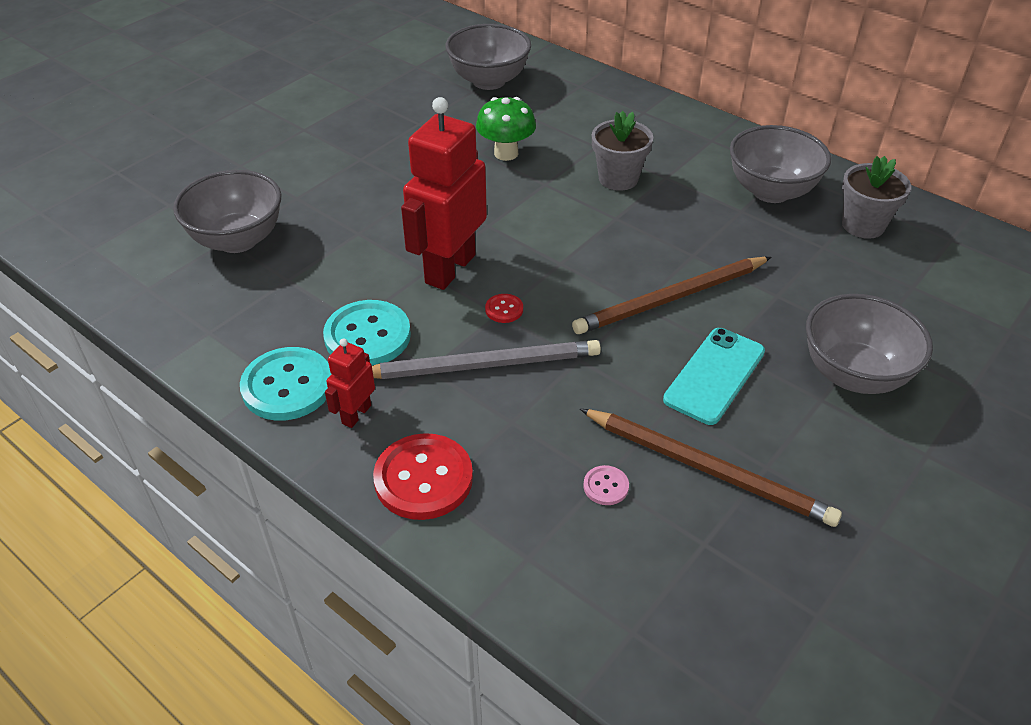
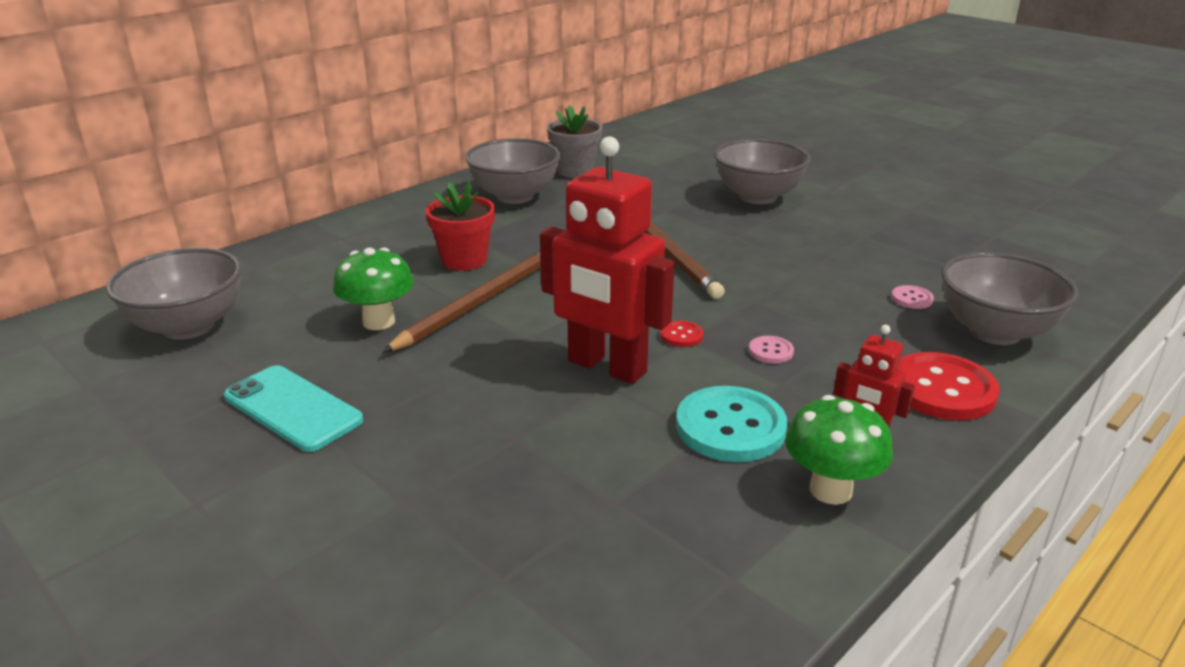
camera: 85 degrees left, 15 degrees down
grey bowl [173,170,282,253] -> grey bowl moved to [941,252,1078,345]
turquoise button [240,347,331,421] -> green mushroom [785,395,893,505]
grey pencil [372,340,601,379] -> pink button [749,336,794,364]
brown pencil [580,409,842,527] -> brown pencil moved to [382,251,541,353]
grey flower pot [592,111,653,191] -> red flower pot [426,182,495,271]
turquoise phone [663,328,765,425] -> turquoise phone moved to [224,365,363,452]

